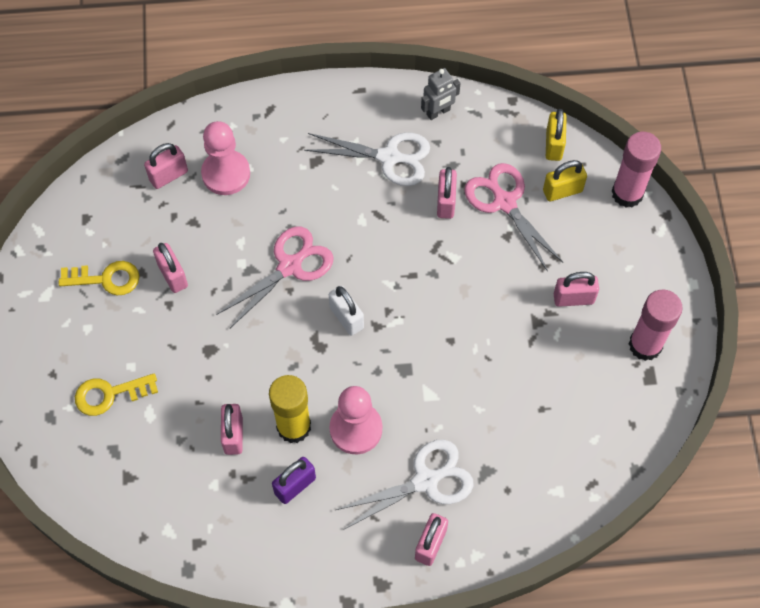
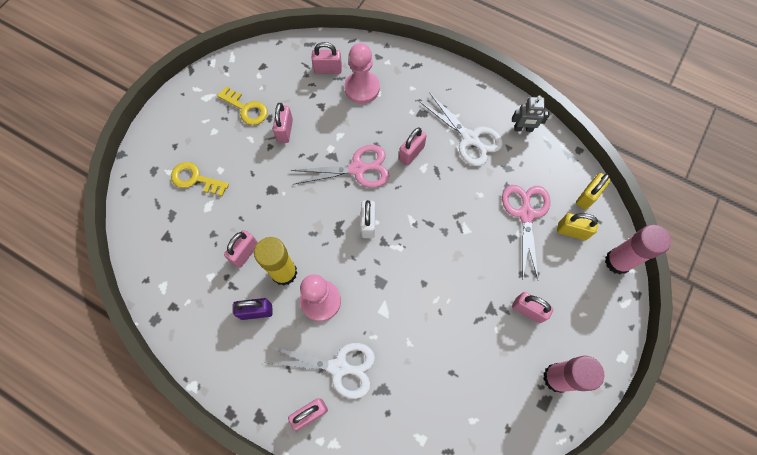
camera: 35 degrees right, 5 degrees up
pink padlock [437,167,457,219] -> pink padlock moved to [399,128,427,165]

